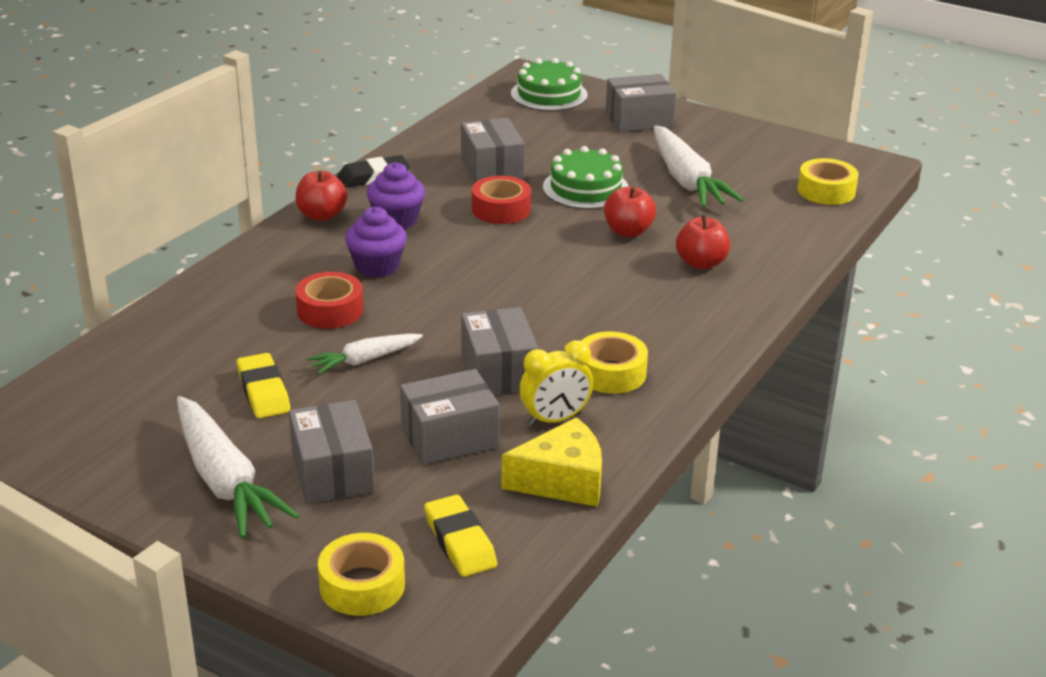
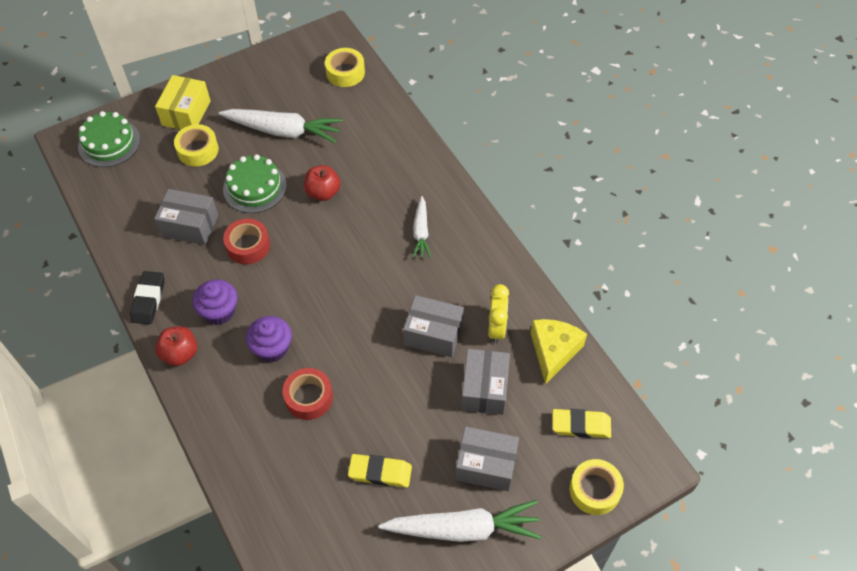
camera: 60 degrees left, 25 degrees up
white carrot [307,334,423,374] -> white carrot moved to [412,196,431,258]
yellow tape [582,331,648,394] -> yellow tape moved to [174,124,219,167]
grey box [606,74,676,132] -> yellow box [155,75,211,130]
red apple [676,215,730,269] -> none

